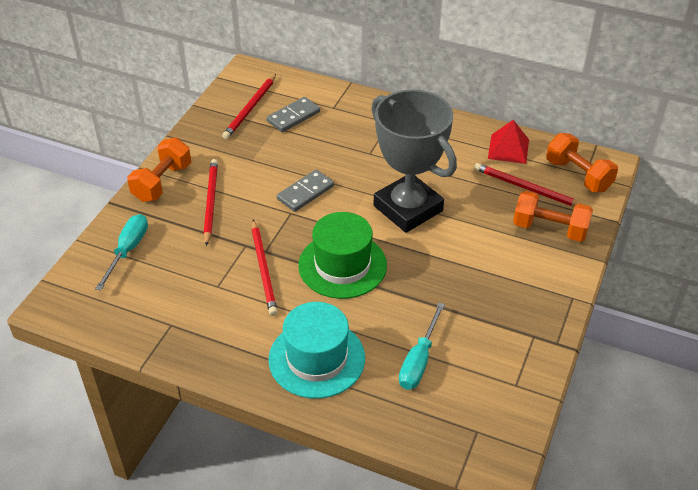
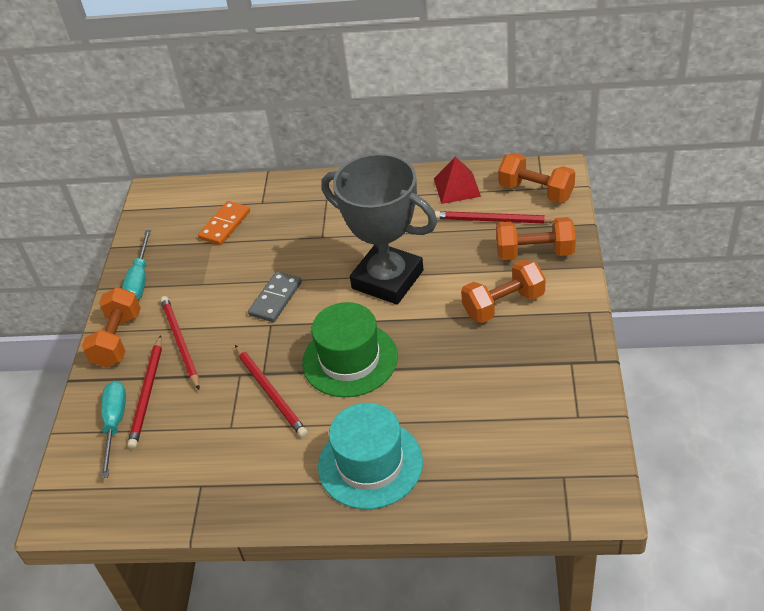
camera: 15 degrees left, 0 degrees up
red pencil [222,74,276,139] -> red pencil moved to [127,335,162,449]
grey domino [267,97,320,132] -> orange domino [198,201,250,245]
turquoise screwdriver [399,303,445,390] -> turquoise screwdriver moved to [122,230,151,300]
none -> orange dumbbell [461,259,546,323]

